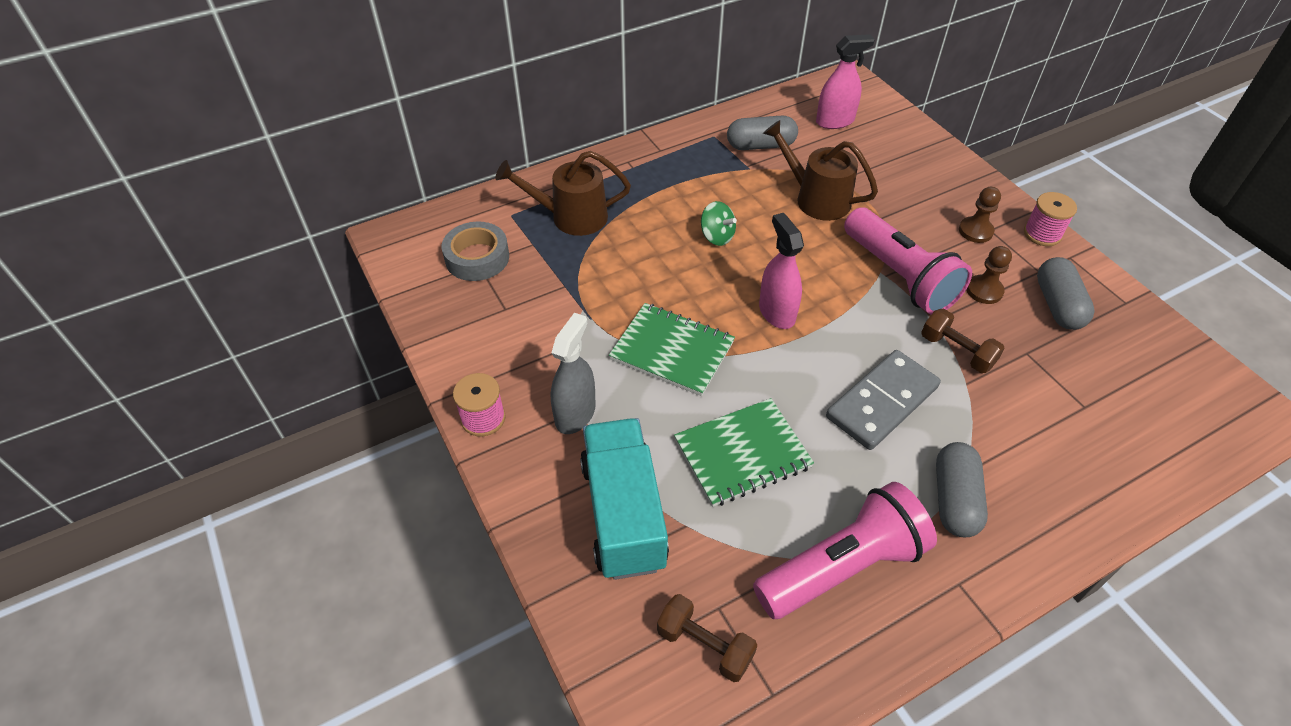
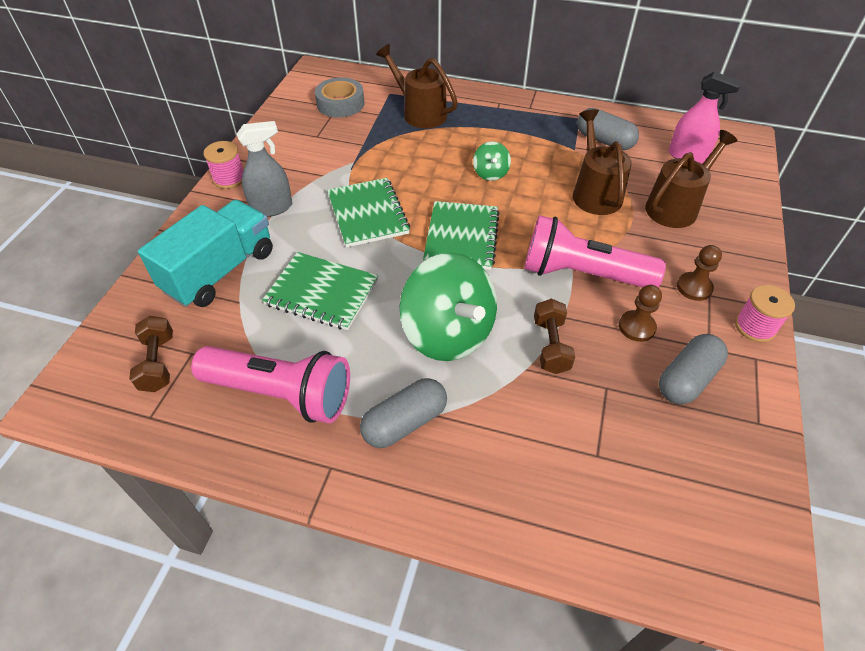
camera: 45 degrees right, 0 degrees up
pink spray bottle [759,213,804,329] -> green notebook [423,201,500,270]
grey domino [826,350,941,450] -> green spinning top [400,253,497,361]
pink flashlight [844,207,972,315] -> pink flashlight turned 90 degrees clockwise [524,215,666,287]
none -> brown watering can [645,130,738,228]

